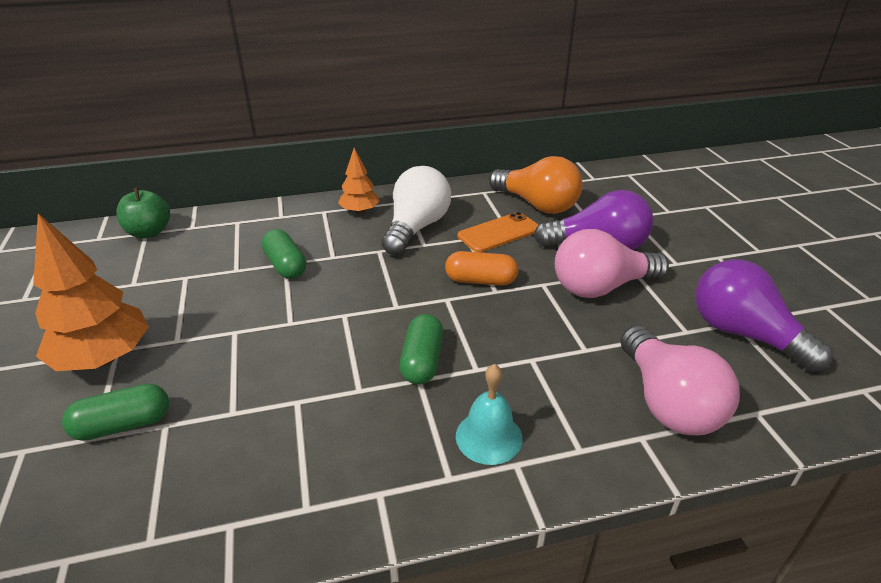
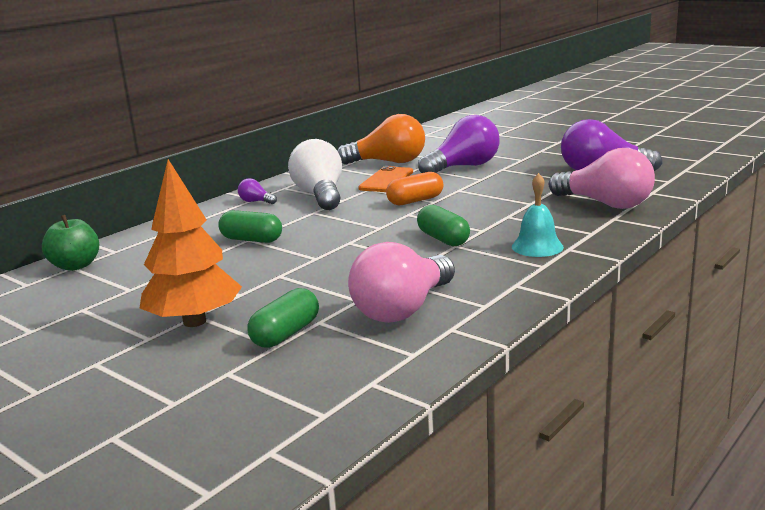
camera: 35 degrees left, 15 degrees down
orange tree [338,148,380,214] -> purple light bulb [238,178,277,204]
pink light bulb [555,229,669,298] -> pink light bulb moved to [348,242,455,323]

